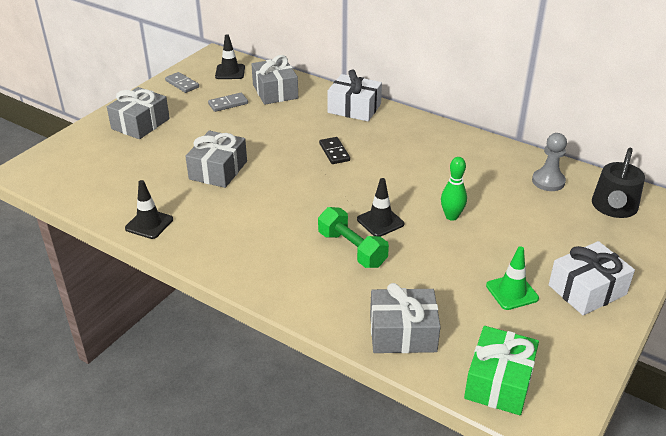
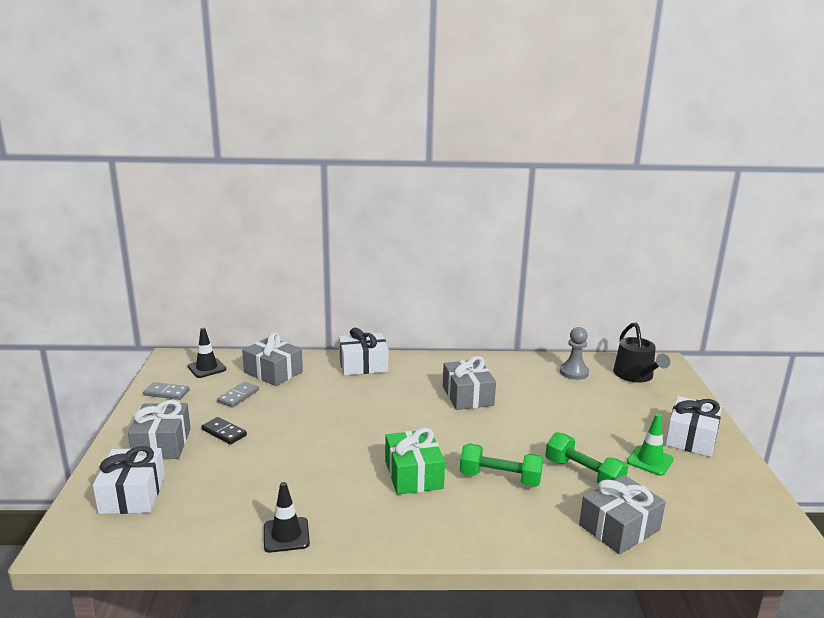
camera: 35 degrees left, 15 degrees down
grey gift [185,130,247,188] -> grey gift moved to [443,356,496,410]
black domino [319,137,350,164] -> black domino moved to [201,417,247,445]
black traffic cone [357,178,404,237] -> none
green bowling pin [441,157,467,221] -> none
green gift [464,326,539,415] -> green gift moved to [385,428,445,495]
none -> white gift [93,446,165,514]
none -> green dumbbell [545,432,628,484]

